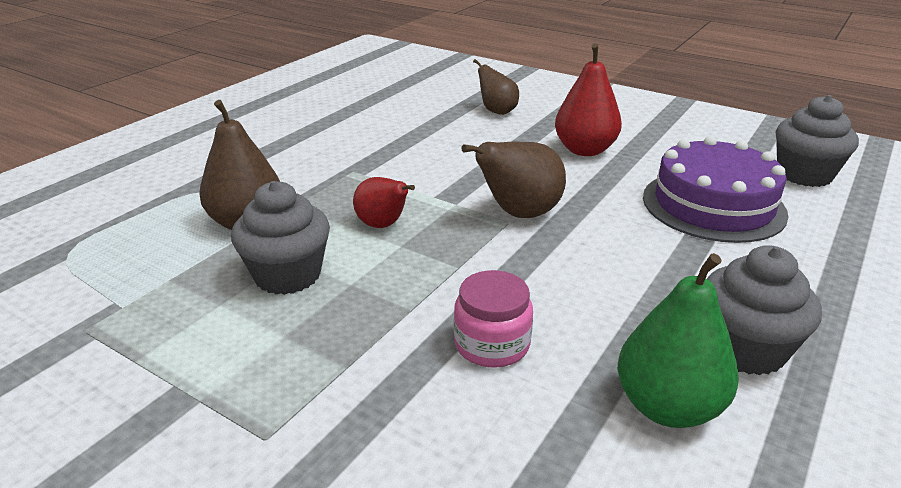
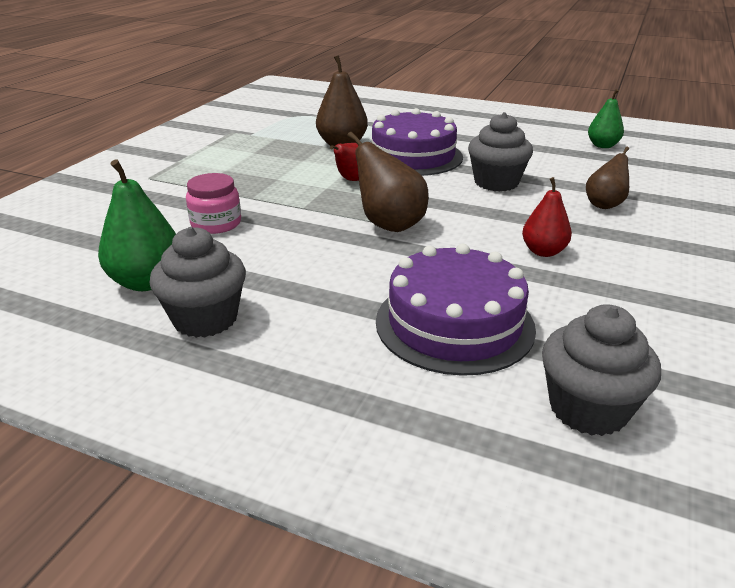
camera: 80 degrees right, 0 degrees up
grey cupcake [231,181,330,295] -> grey cupcake moved to [468,112,533,191]
red pear [555,43,622,156] -> red pear [522,177,572,257], size x0.66
none -> purple cake [371,108,463,176]
none -> green pear [588,89,624,148]

